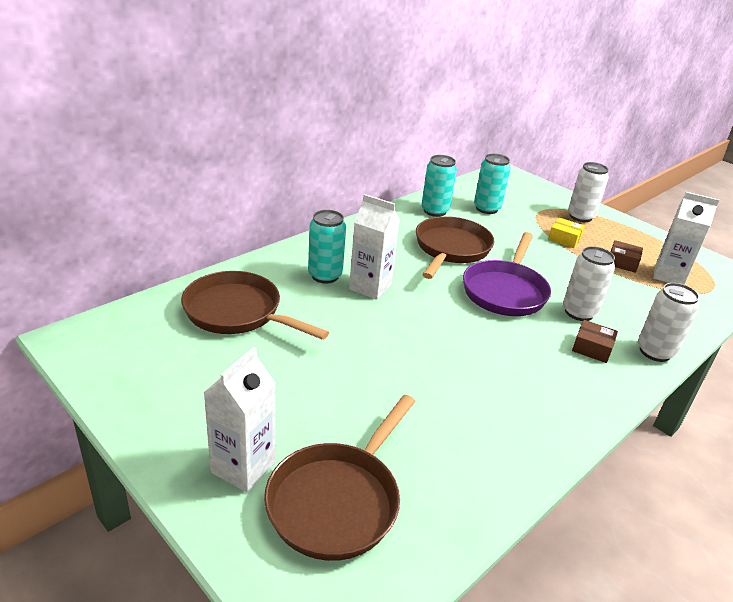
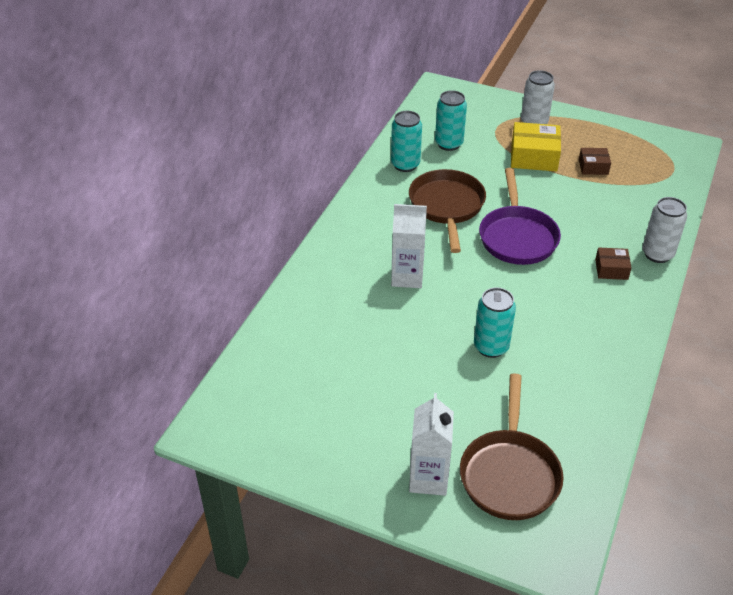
camera: 20 degrees left, 10 degrees up
brown pan [181,271,329,340] -> none
turquoise can [308,210,346,284] -> turquoise can moved to [474,287,516,358]
yellow box [548,218,585,248] -> yellow box [511,122,561,171], size x1.75
white can [563,246,615,321] -> none
white carton [653,192,719,285] -> none

